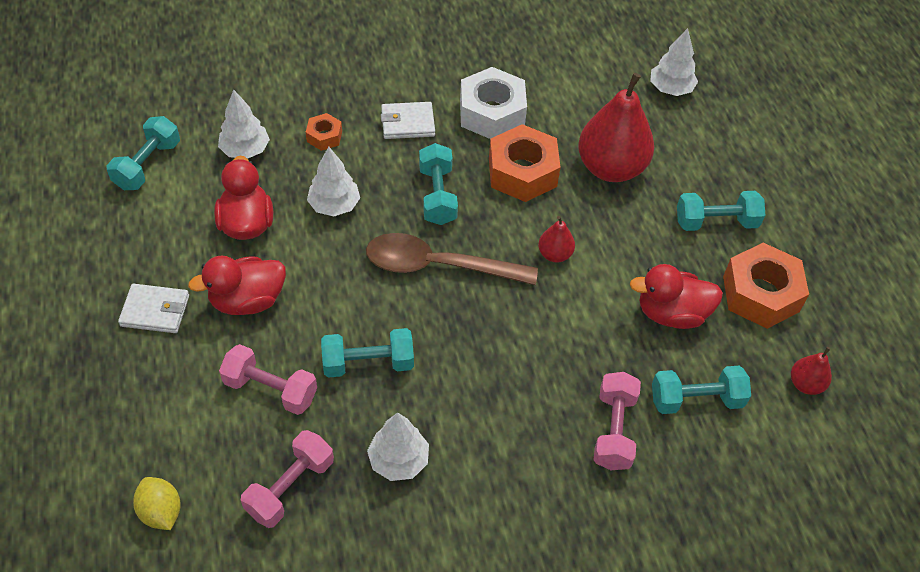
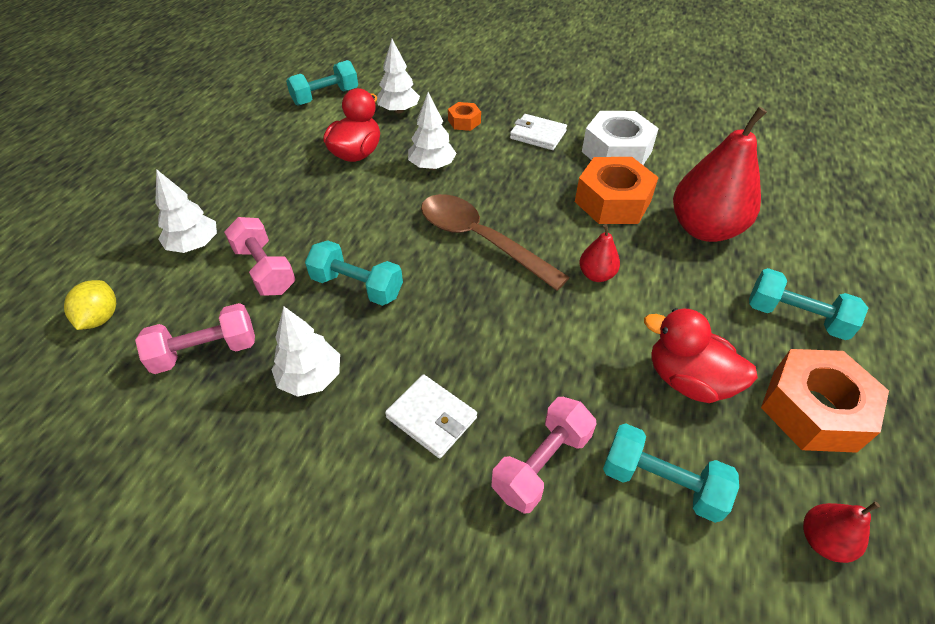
camera: 35 degrees right, 5 degrees down
white wallet [118,284,189,333] -> white wallet moved to [385,375,477,458]
red duck [188,255,286,315] -> none
turquoise dumbbell [419,143,458,225] -> none
white tree [650,28,698,96] -> white tree moved to [155,169,217,253]

